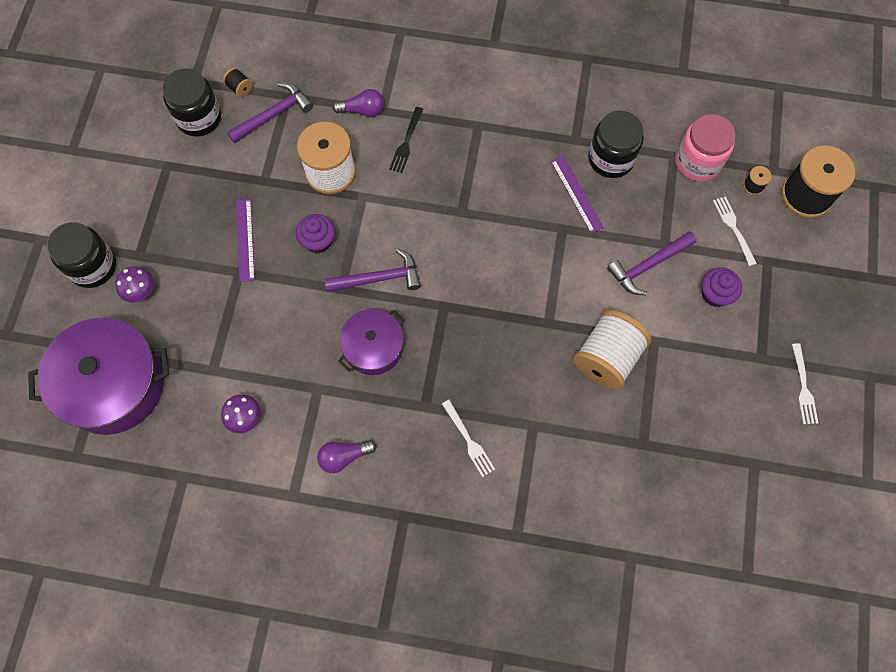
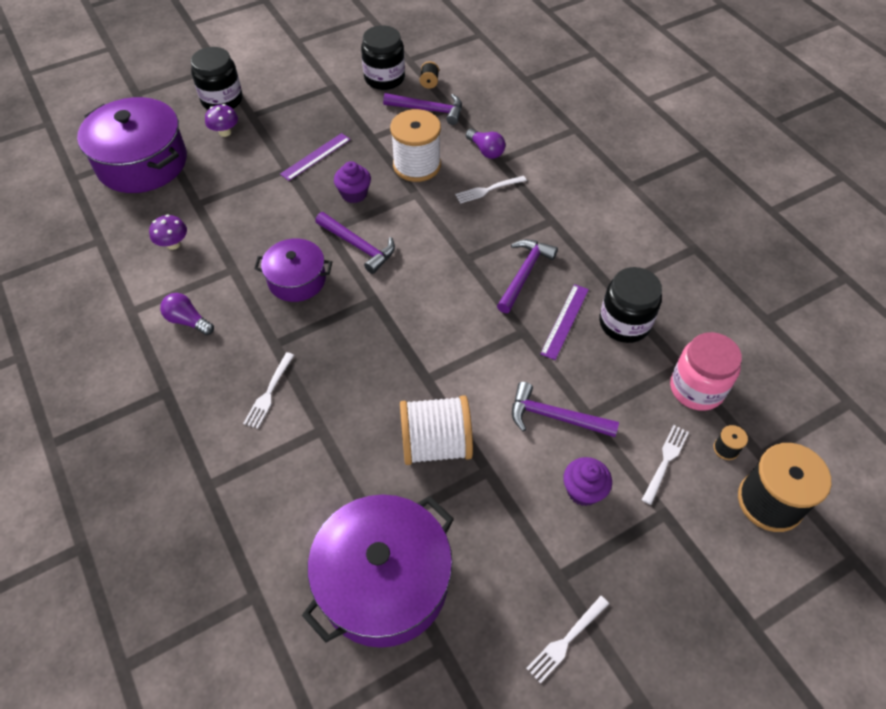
camera: 50 degrees right, 15 degrees down
black fork [389,107,423,173] -> white fork [455,176,527,204]
none -> purple pot [302,494,454,648]
none -> purple hammer [497,239,558,313]

